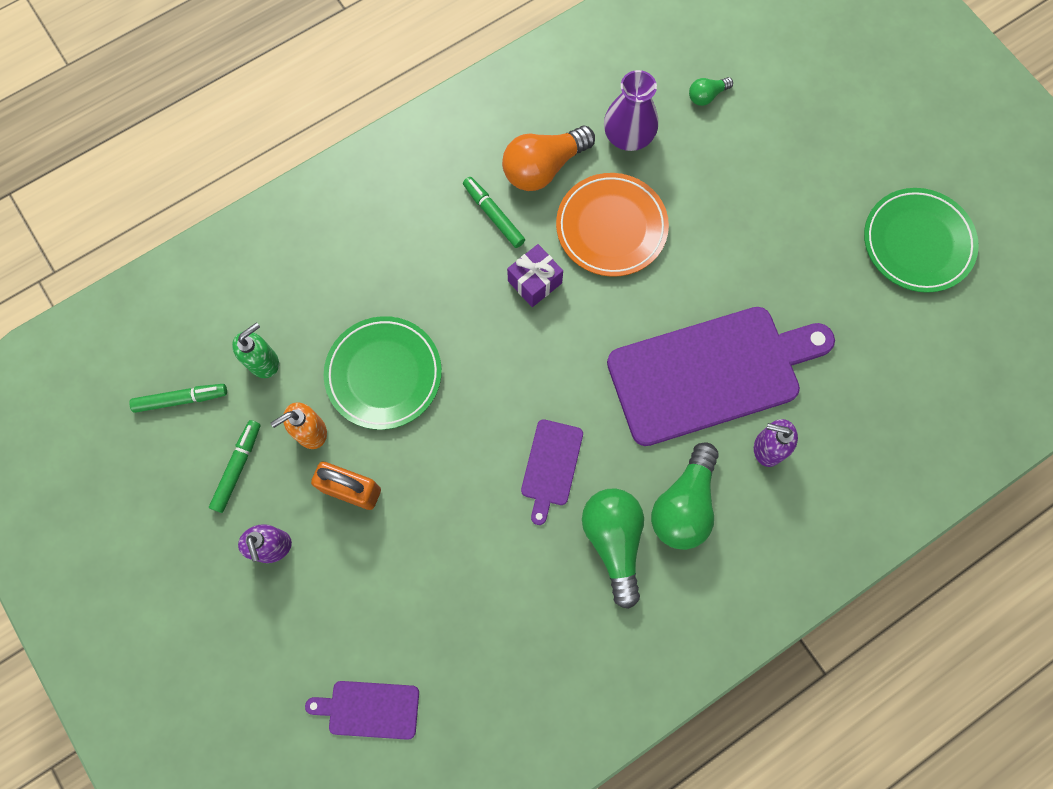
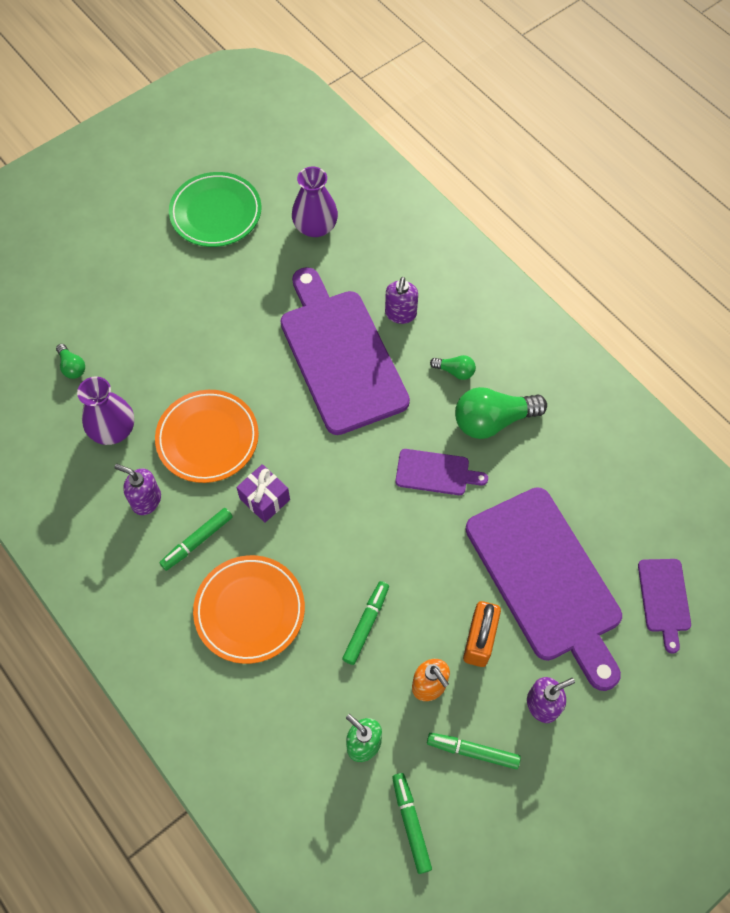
camera: 95 degrees left, 10 degrees down
green plate [324,316,442,430] -> green marker [342,581,389,665]
orange light bulb [502,126,595,191] -> purple soap dispenser [115,464,161,515]
green light bulb [651,442,719,550] -> green light bulb [430,355,476,380], size x0.49
none -> orange plate [193,555,305,664]
none -> purple vase [292,167,338,237]
none -> purple cutting board [466,487,622,691]

